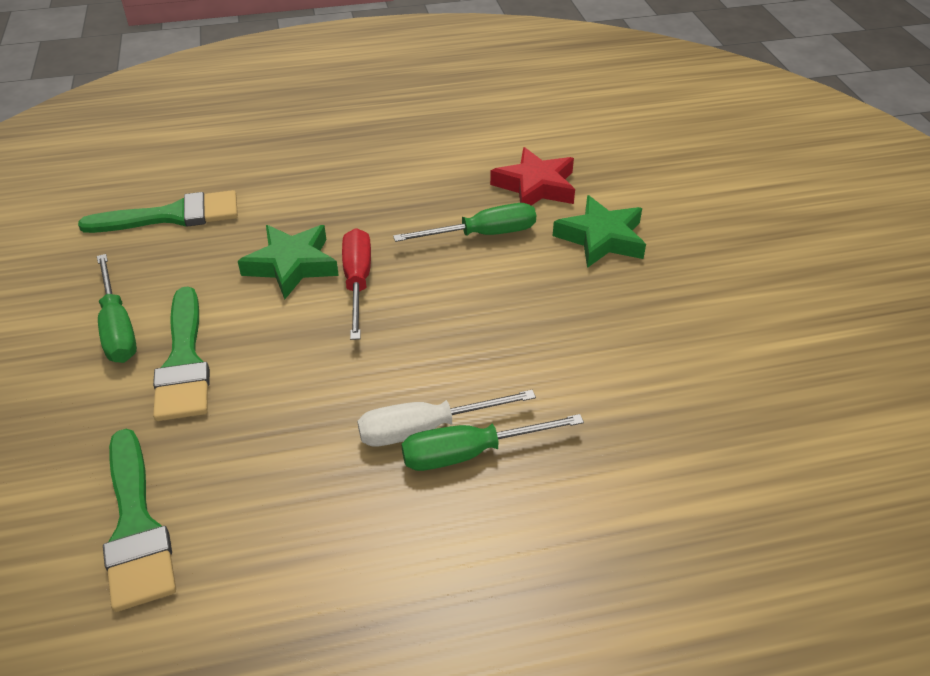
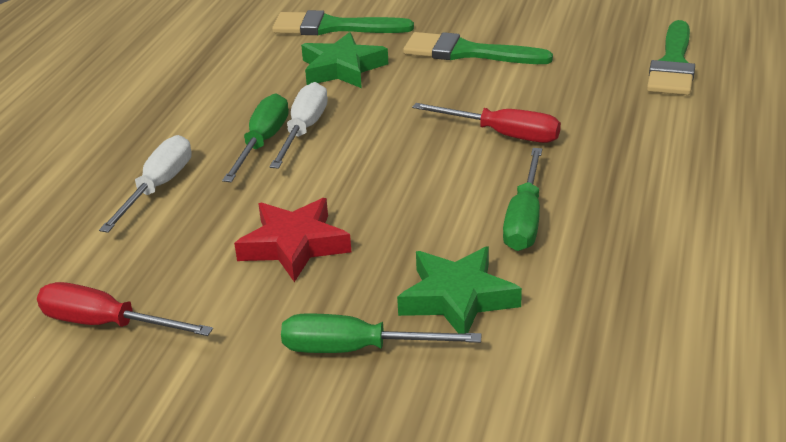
camera: 120 degrees right, 10 degrees down
green screwdriver [97,254,137,363] -> green screwdriver moved to [281,313,482,353]
green star [238,225,339,299] -> green star moved to [301,32,388,88]
red star [490,147,575,205] -> red star moved to [234,198,351,282]
none -> red screwdriver [37,282,213,336]
none -> white screwdriver [99,135,192,233]

